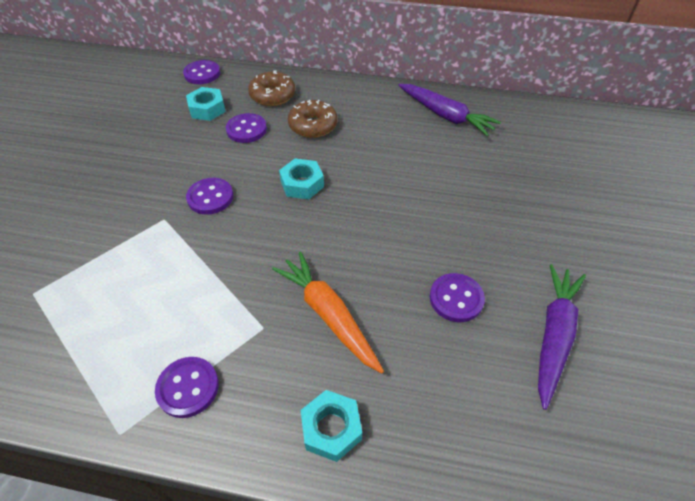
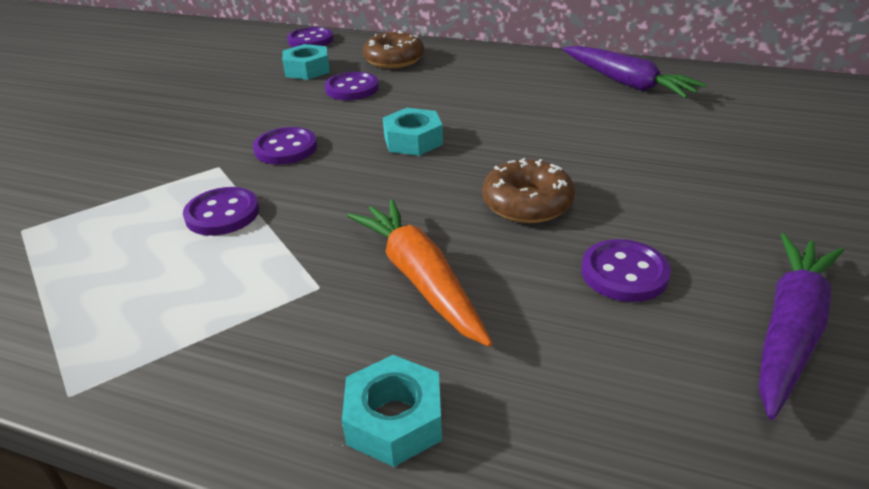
camera: 10 degrees right, 15 degrees down
purple button [155,357,219,418] -> purple button moved to [183,187,259,236]
brown donut [288,100,338,138] -> brown donut moved to [482,158,575,223]

